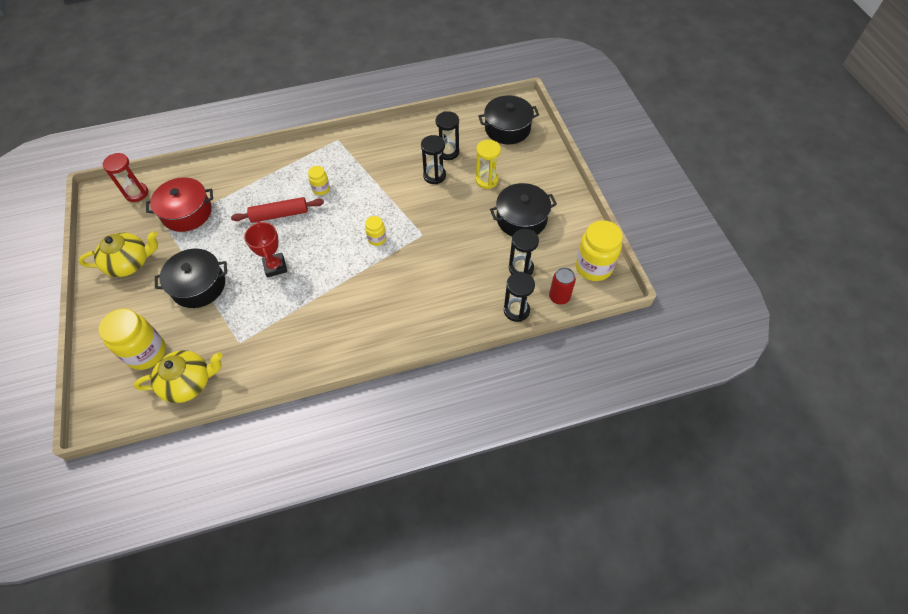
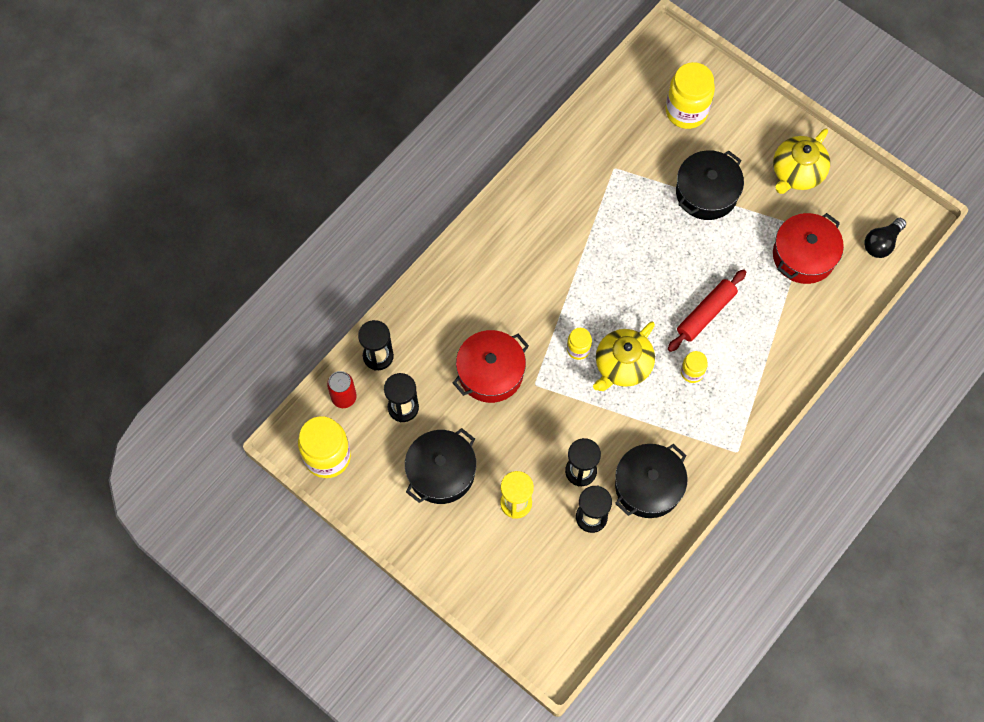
camera: 145 degrees right, 10 degrees up
red hourglass [102,153,148,202] -> black light bulb [864,218,906,258]
yellow teapot [134,350,223,403] -> yellow teapot moved to [593,321,655,391]
red trophy [244,221,287,278] -> none
black pot [478,95,539,144] -> black pot moved to [615,444,688,518]
none -> red pot [453,330,529,403]

